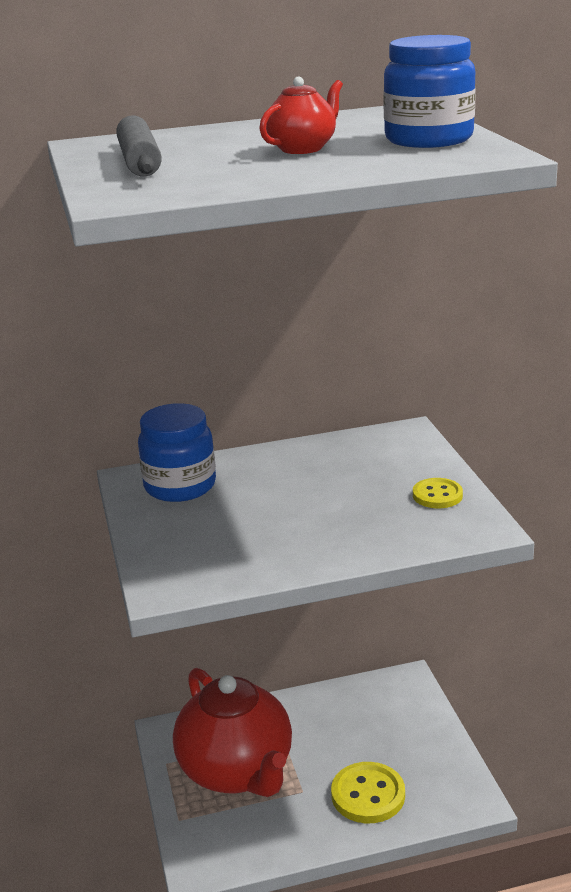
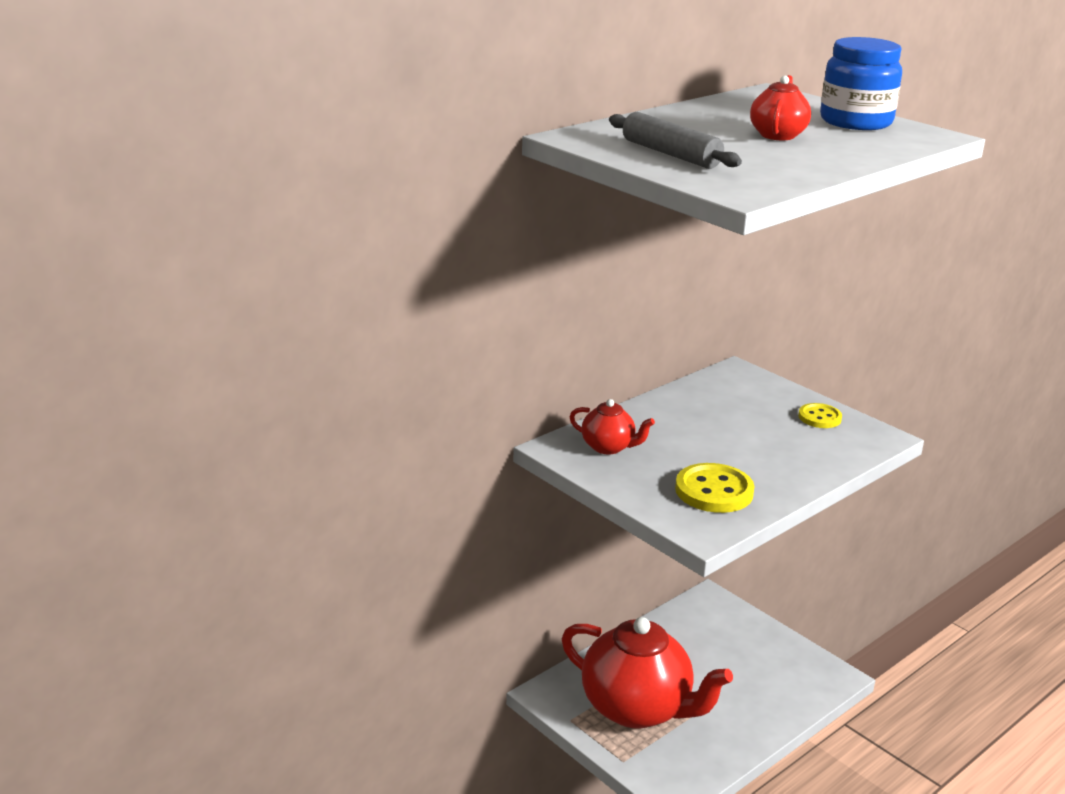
camera: 30 degrees left, 0 degrees up
blue jar [138,403,216,502] -> red teapot [570,399,655,454]
yellow button [331,762,405,823] -> yellow button moved to [675,463,755,513]

